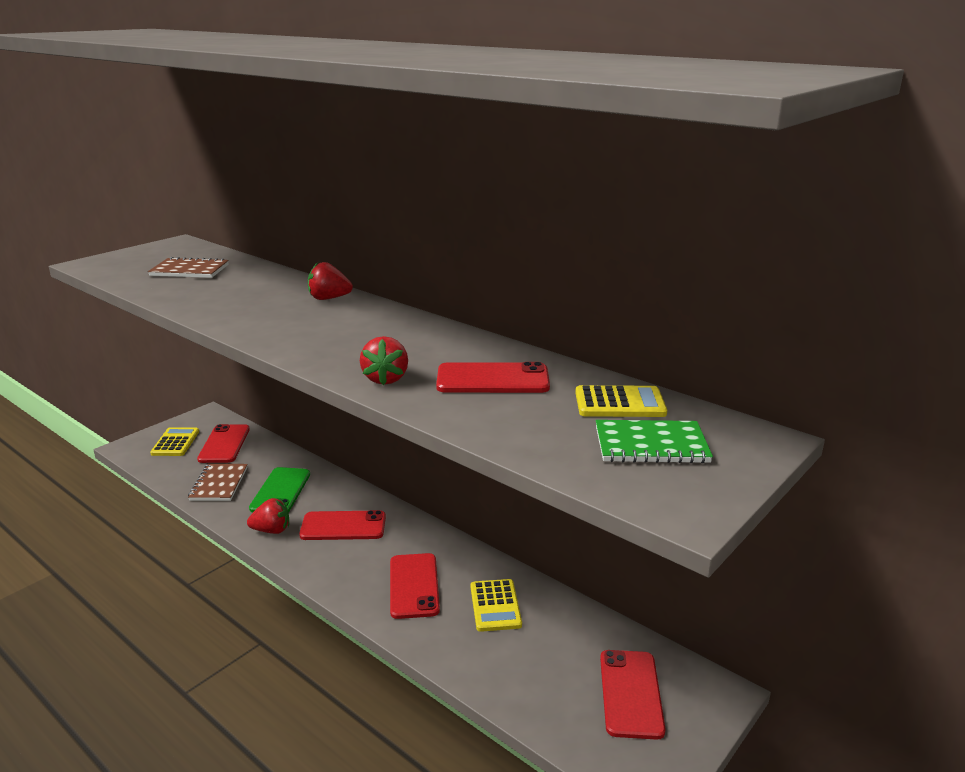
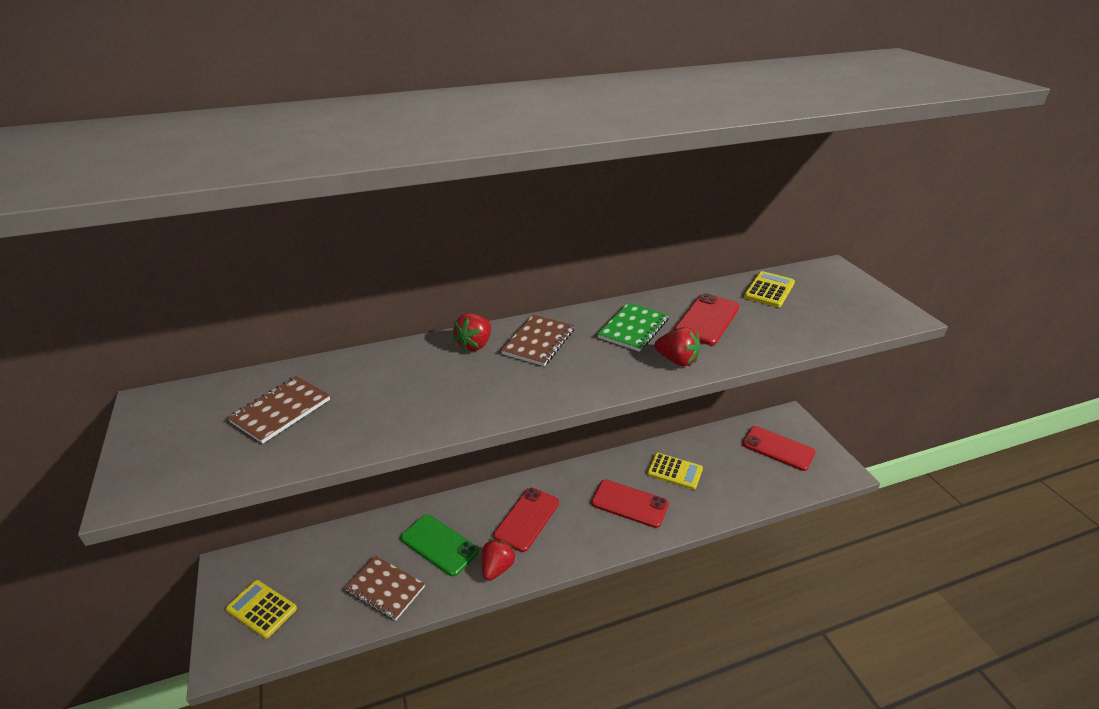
camera: 60 degrees left, 10 degrees up
red phone [197,424,250,463] -> none
green notebook [596,420,713,463] -> green notebook moved to [598,302,669,352]
none -> brown notebook [501,315,574,366]

